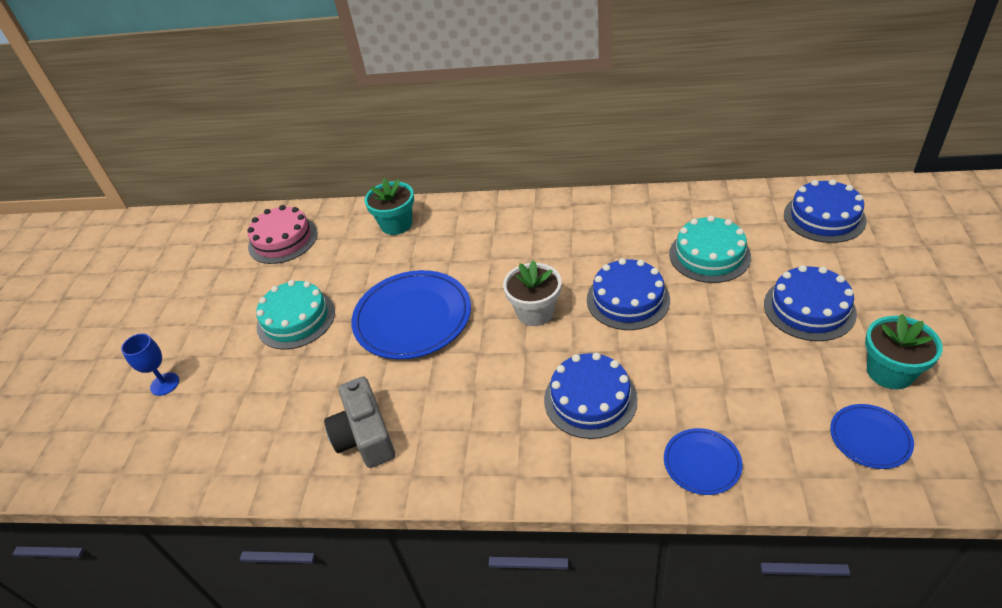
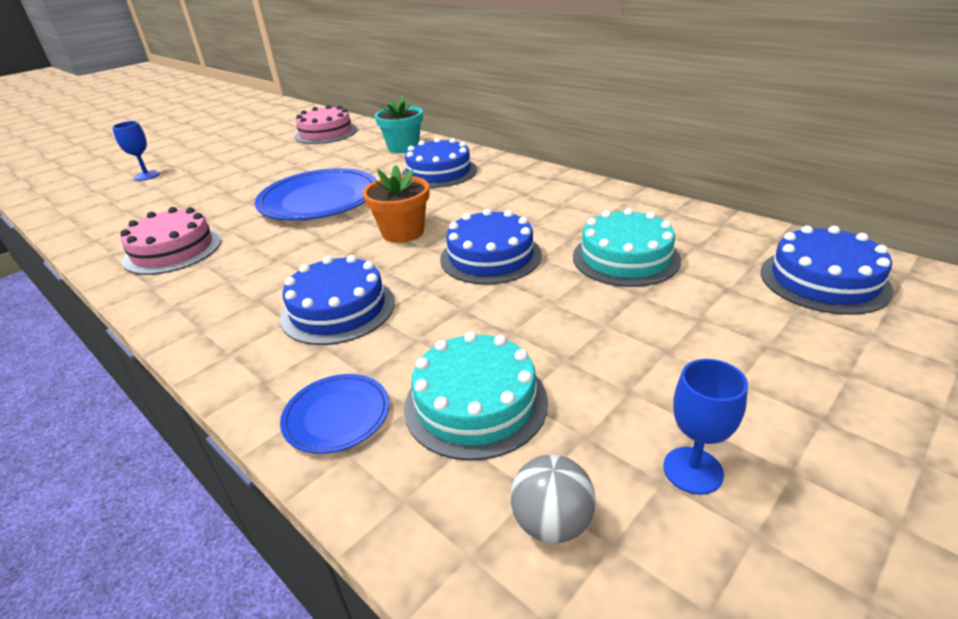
camera: 35 degrees right, 10 degrees down
turquoise cake [256,280,335,349] -> turquoise cake moved to [404,332,548,461]
grey camera [324,377,395,468] -> pink cake [120,207,221,275]
white flower pot [503,260,562,326] -> orange flower pot [363,165,429,243]
blue cake [764,265,857,341] -> blue cake moved to [401,137,477,188]
blue plate [830,404,914,469] -> grey ball [510,454,596,543]
turquoise flower pot [865,314,943,389] -> blue goblet [663,359,748,495]

